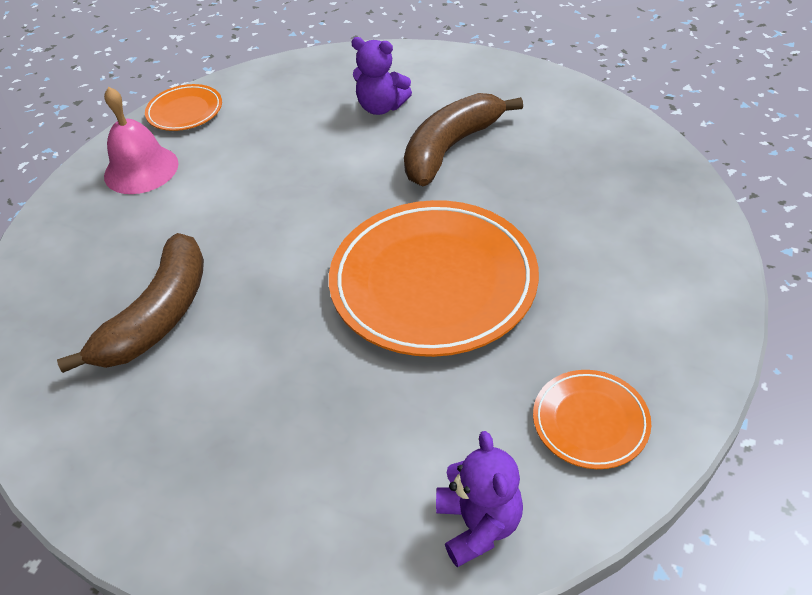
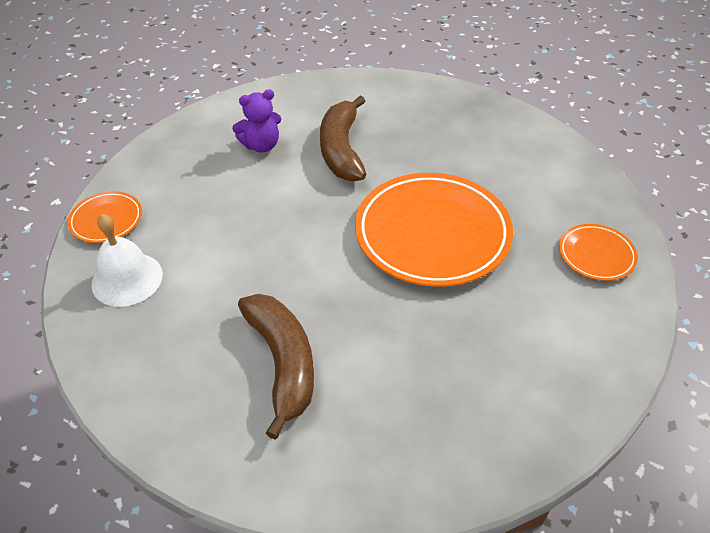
camera: 45 degrees left, 0 degrees up
pink bell [104,87,179,194] -> white bell [91,214,163,307]
purple teddy bear [436,431,523,567] -> none

